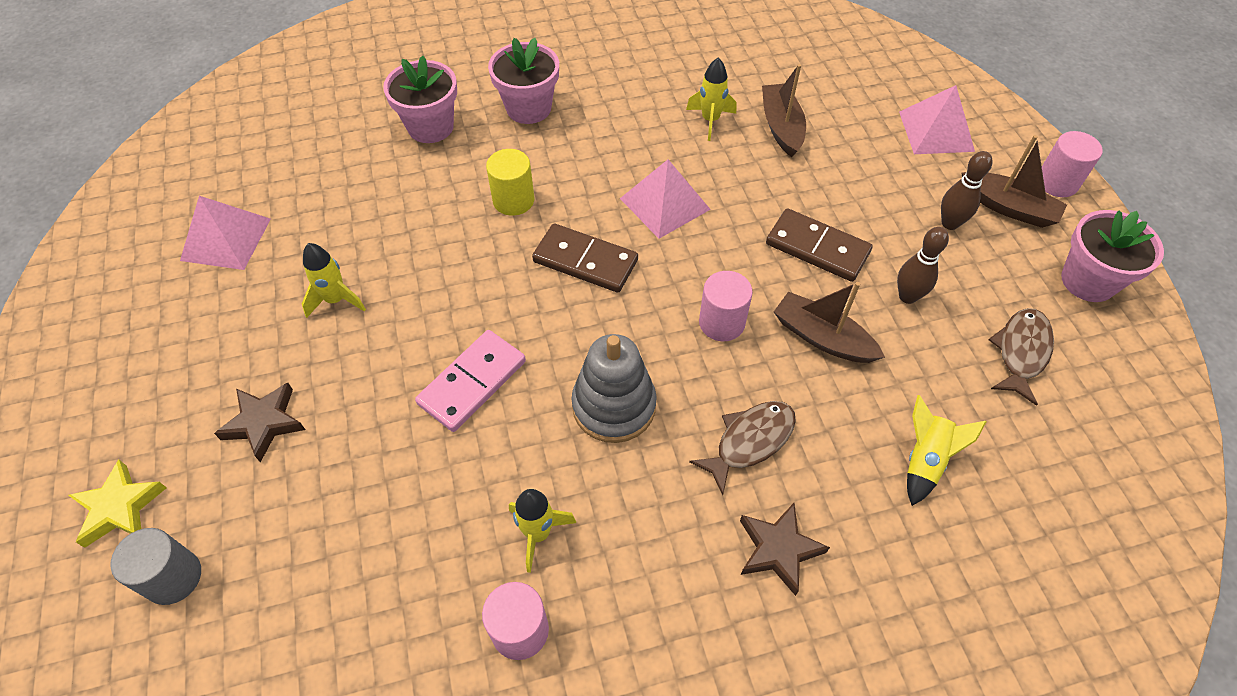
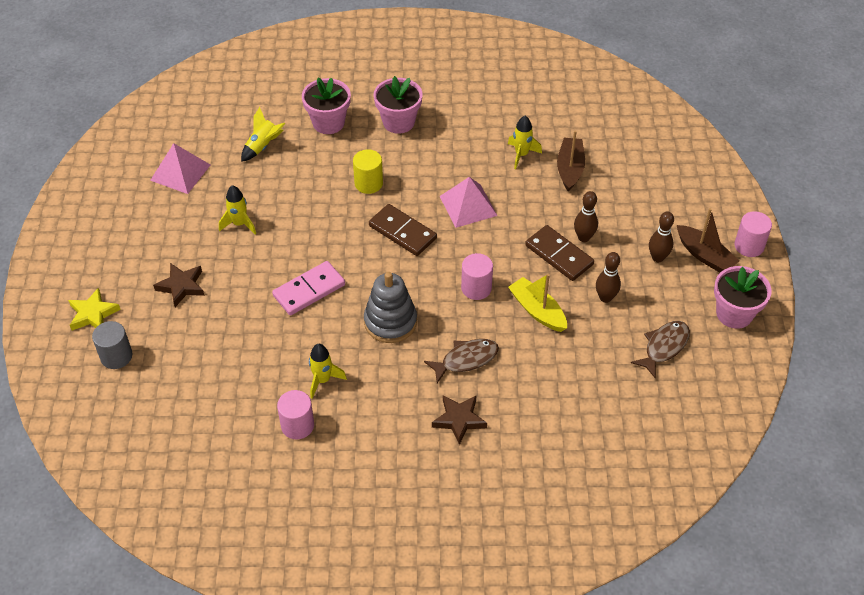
camera: 15 degrees right, 5 degrees down
brown boat [774,282,885,363] -> yellow boat [508,274,567,332]
pink pyramid [899,85,975,154] -> none
yellow rocket [907,395,987,506] -> yellow rocket moved to [241,107,285,162]
none -> brown bowling pin [574,191,598,242]

